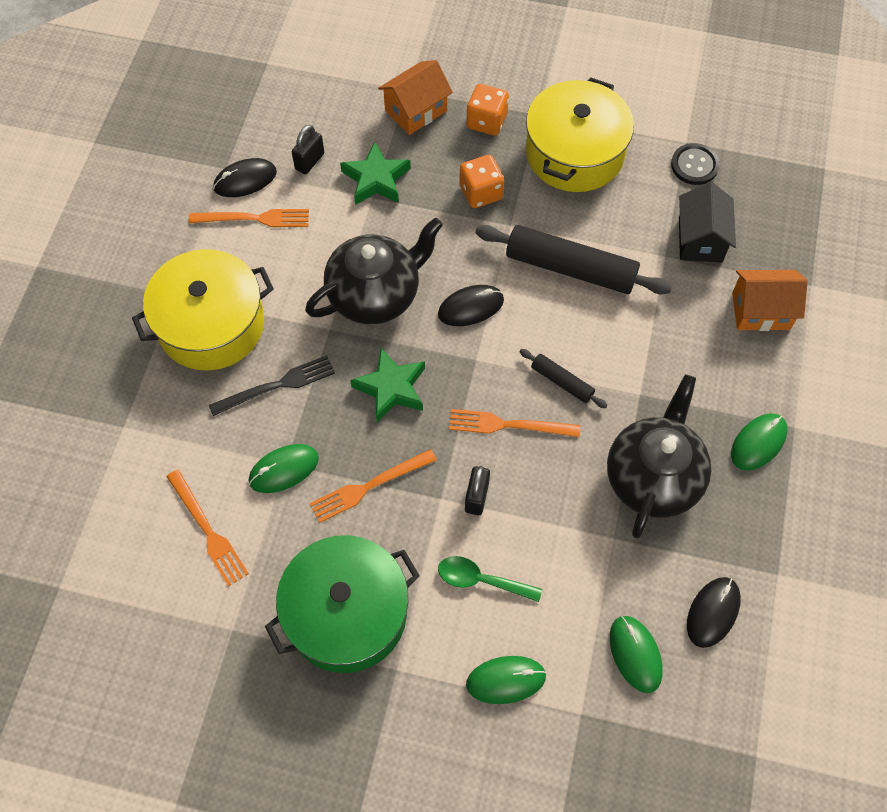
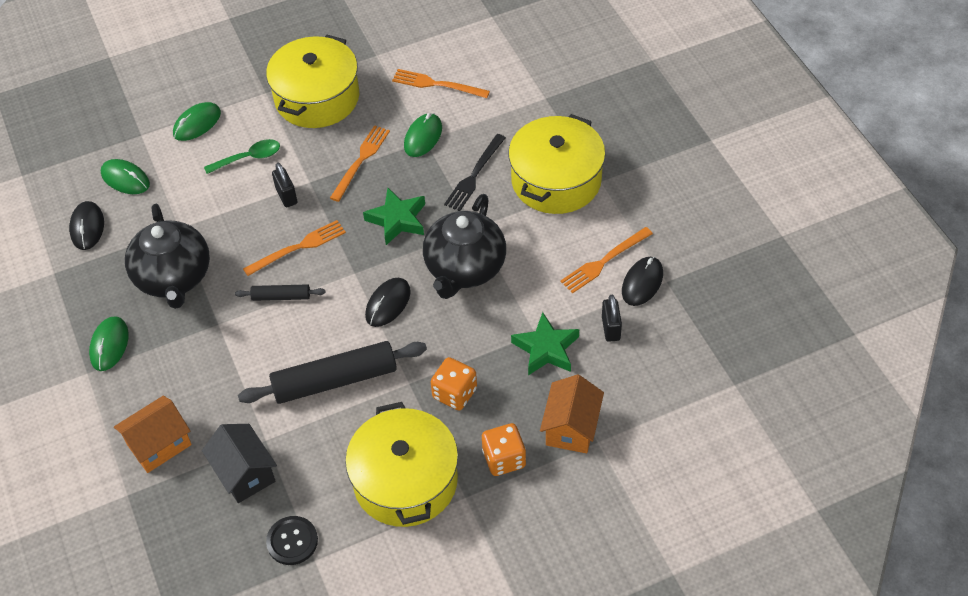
camera: 145 degrees right, 10 degrees down
green pot [265,535,420,673] -> yellow pot [266,35,359,128]

